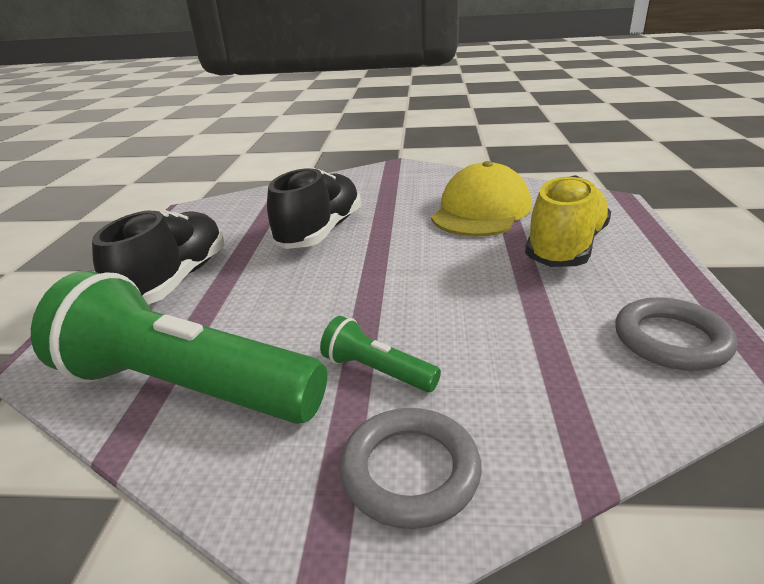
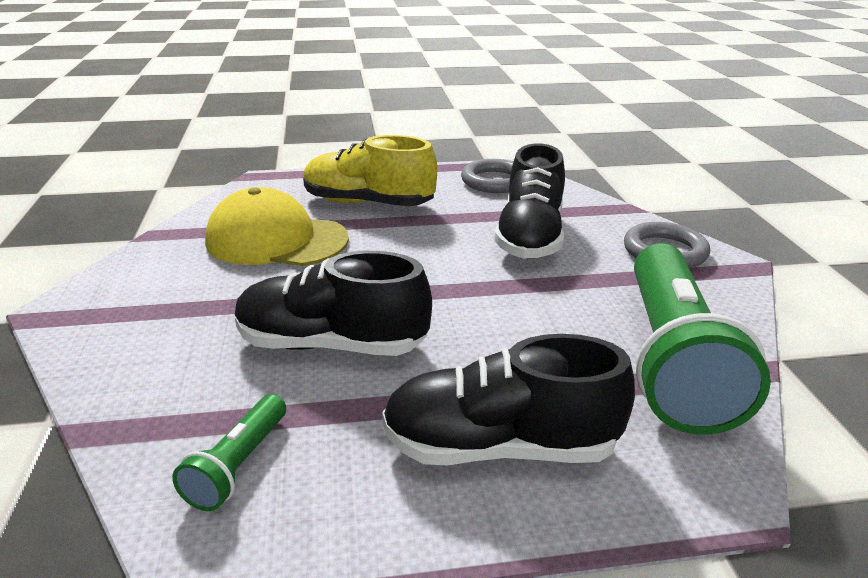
camera: 105 degrees left, 0 degrees up
green flashlight [320,316,441,392] -> green flashlight moved to [172,394,286,511]
none -> black shoe [494,143,565,259]

